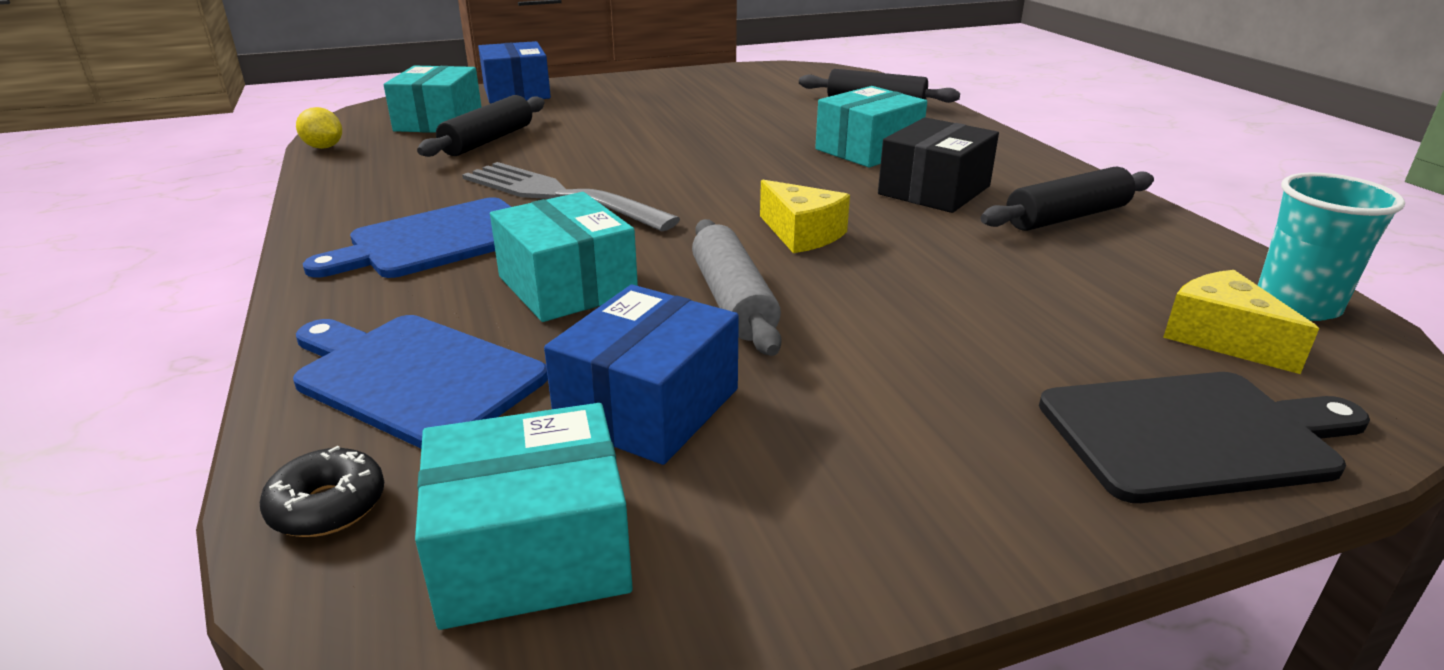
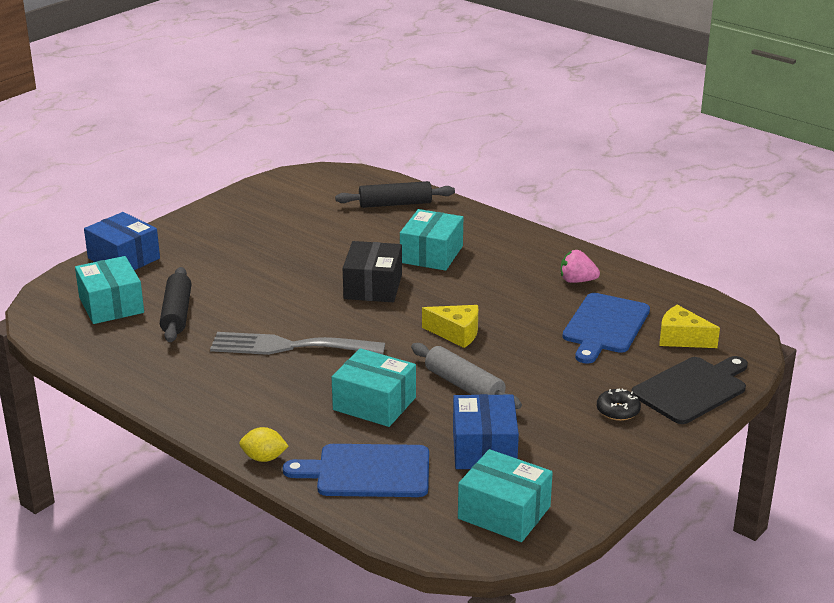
camera: 30 degrees left, 0 degrees up
black donut [260,446,384,537] -> black donut moved to [597,388,641,421]
yellow lemon [296,107,342,149] -> yellow lemon moved to [239,427,288,462]
blue cutting board [303,197,511,278] -> blue cutting board moved to [563,293,650,364]
turquoise box [415,403,633,630] -> turquoise box turned 75 degrees clockwise [458,449,553,542]
black box [878,117,999,213] -> black box moved to [343,241,402,302]
black rolling pin [980,167,1154,231] -> pink strawberry [561,250,600,283]
turquoise cup [1258,173,1405,321] -> none

